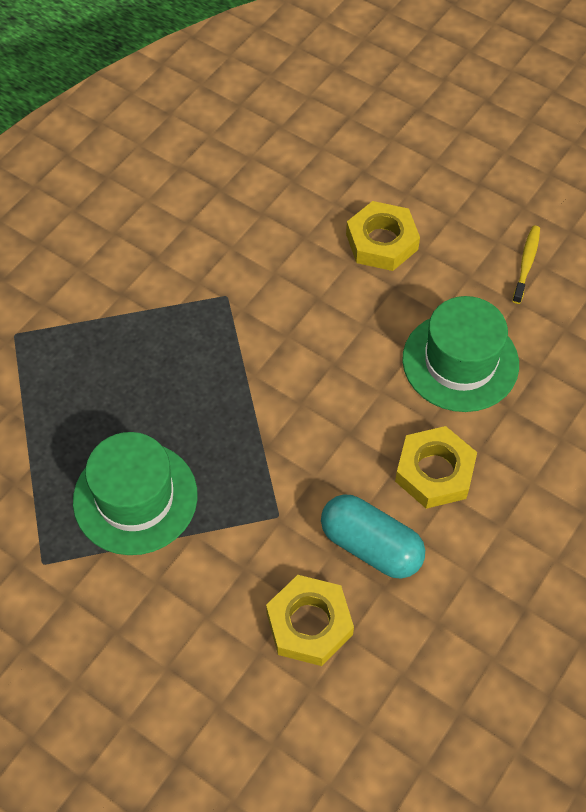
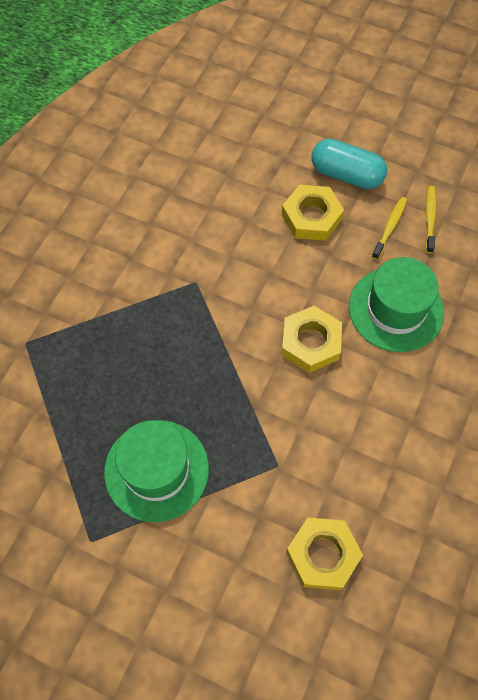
camera: 10 degrees left, 5 degrees up
turquoise capsule [321,494,425,578] -> turquoise capsule moved to [311,139,387,189]
yellow nut [395,426,477,509] -> yellow nut moved to [281,306,342,373]
none -> yellow toothbrush [372,197,407,260]

